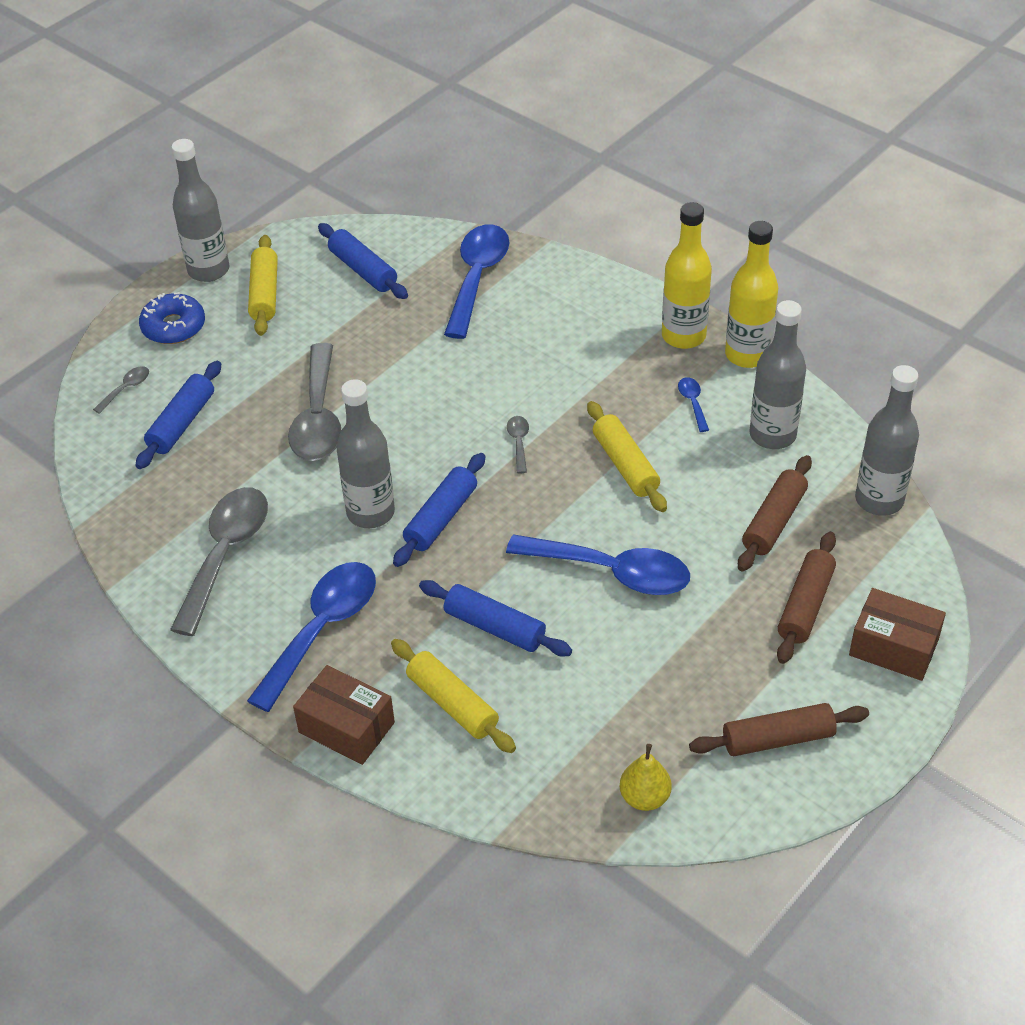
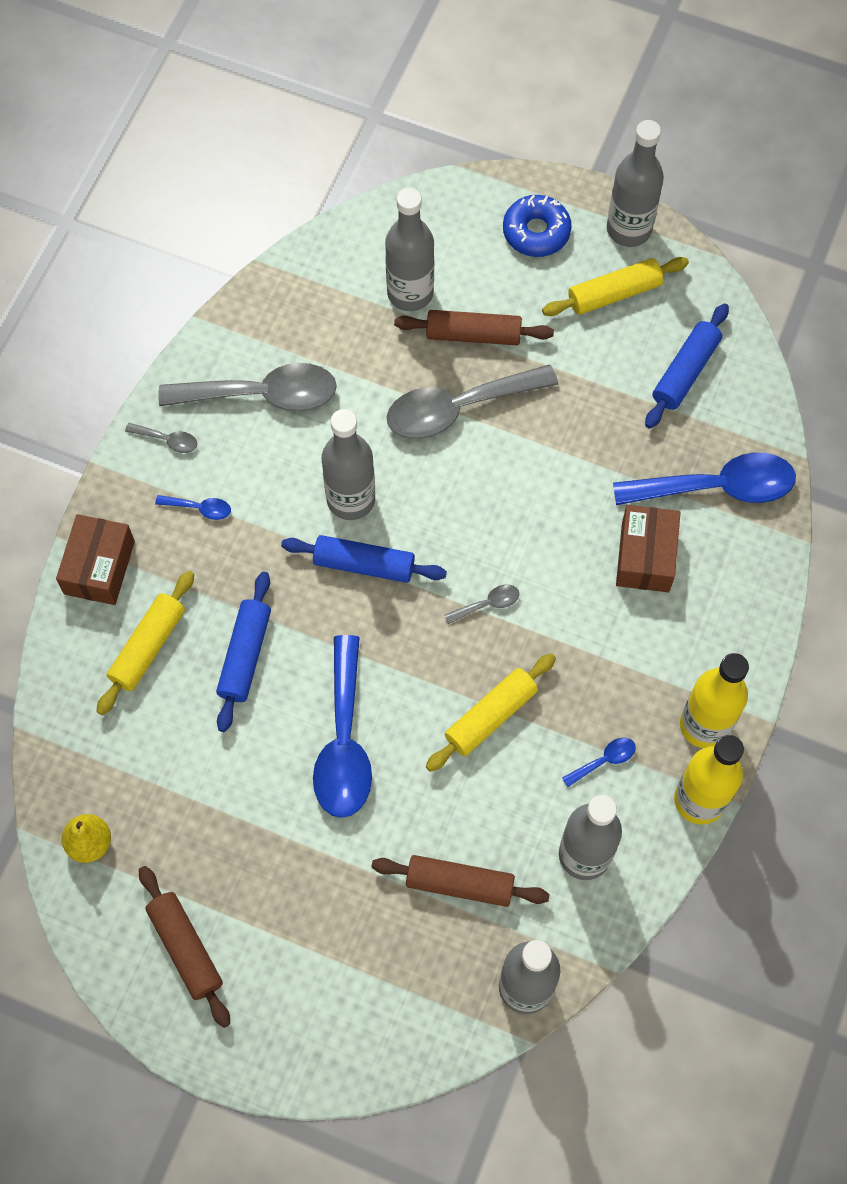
camera: 70 degrees right, 20 degrees up
grey spoon [93,366,149,414] -> grey spoon moved to [125,423,198,453]
blue rolling pin [135,361,221,469] -> grey bottle [385,188,434,311]
blue spoon [247,562,376,712] -> blue spoon [155,495,231,520], size x0.42
brown rolling pin [777,532,836,664] -> brown rolling pin moved to [394,310,554,345]
brown box [849,588,946,681] -> brown box moved to [616,505,681,592]

